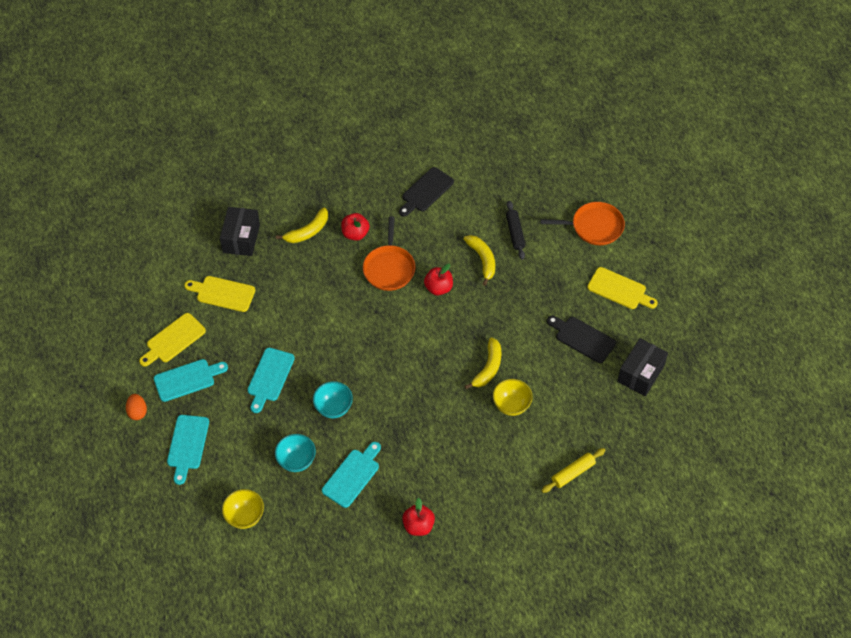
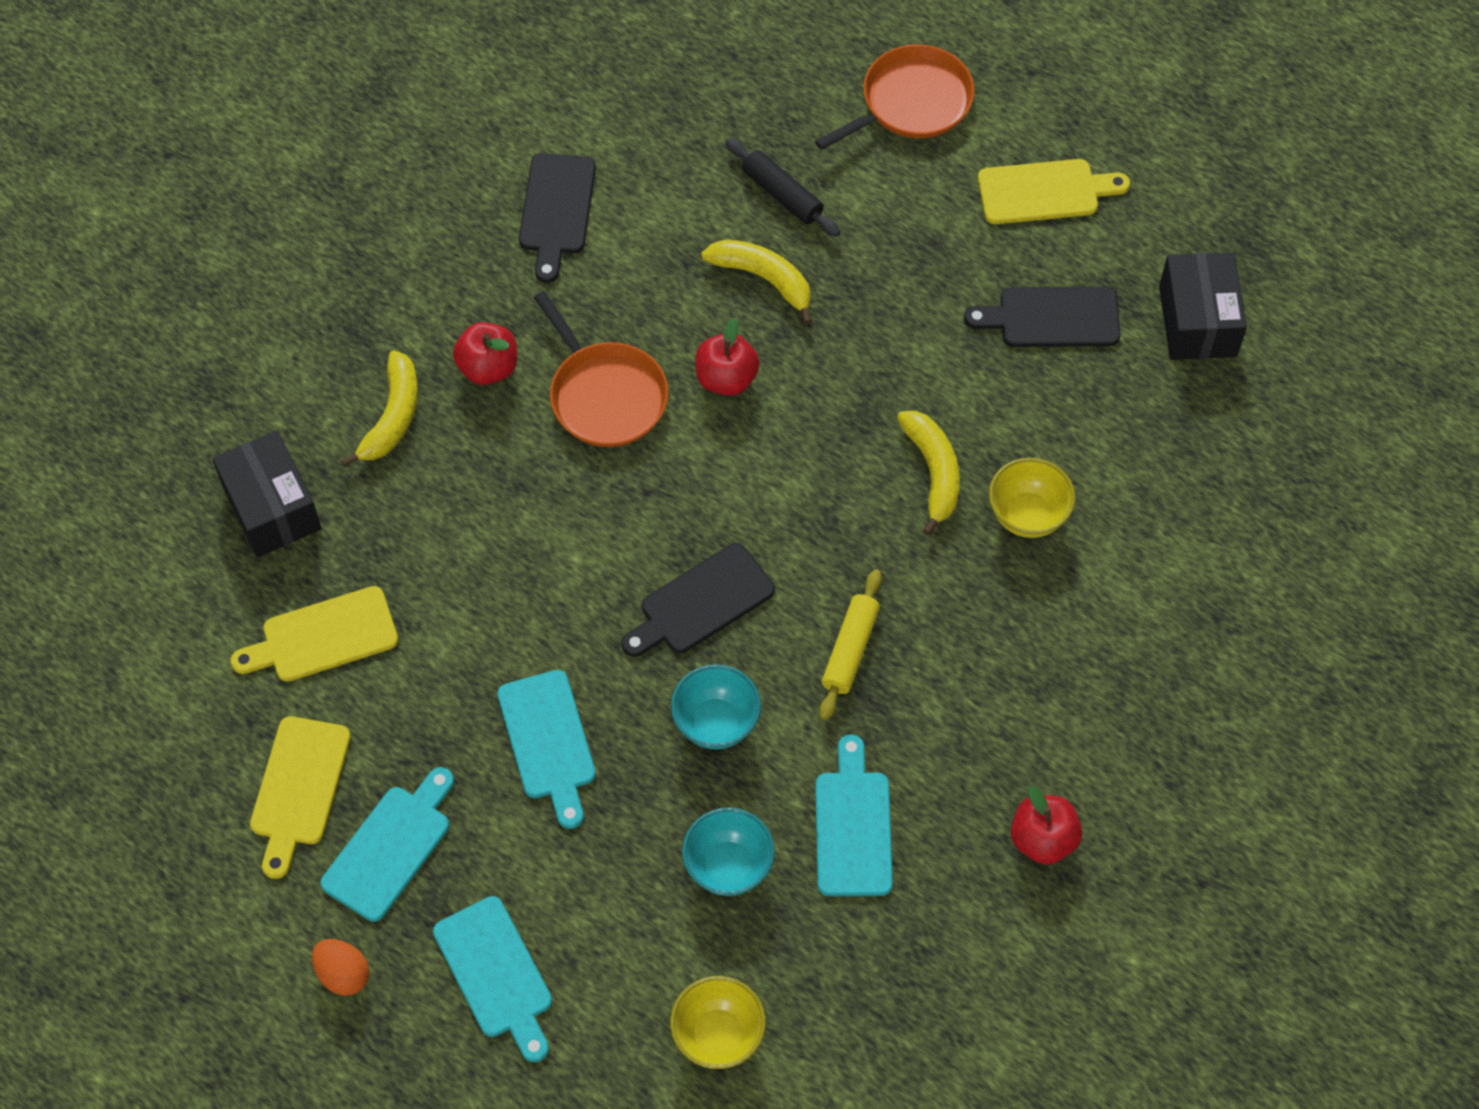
camera: 35 degrees left, 5 degrees up
yellow rolling pin [541,448,606,493] -> yellow rolling pin moved to [819,569,882,720]
none -> black cutting board [622,543,775,657]

